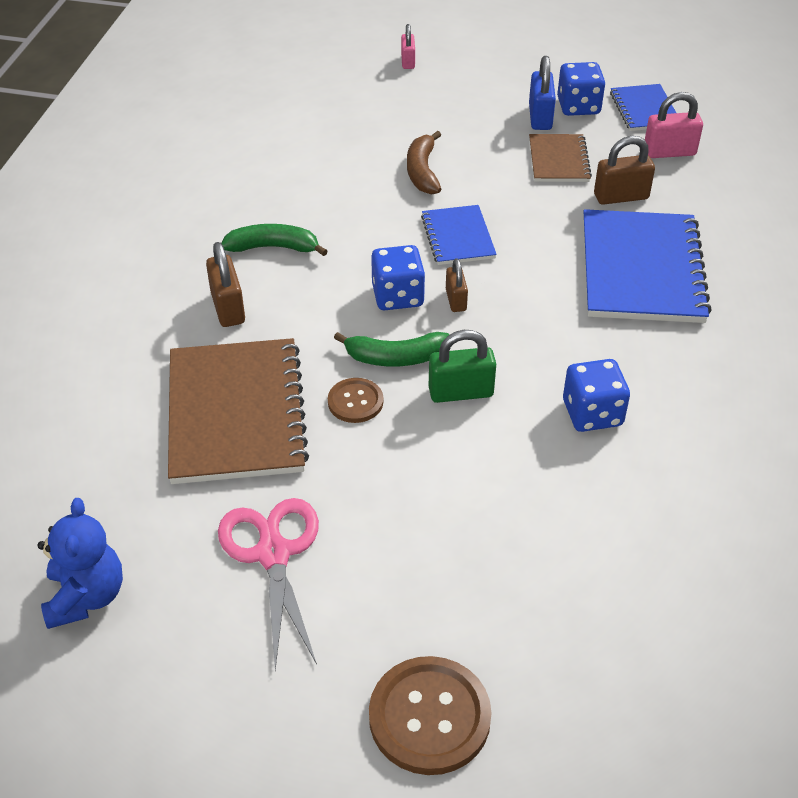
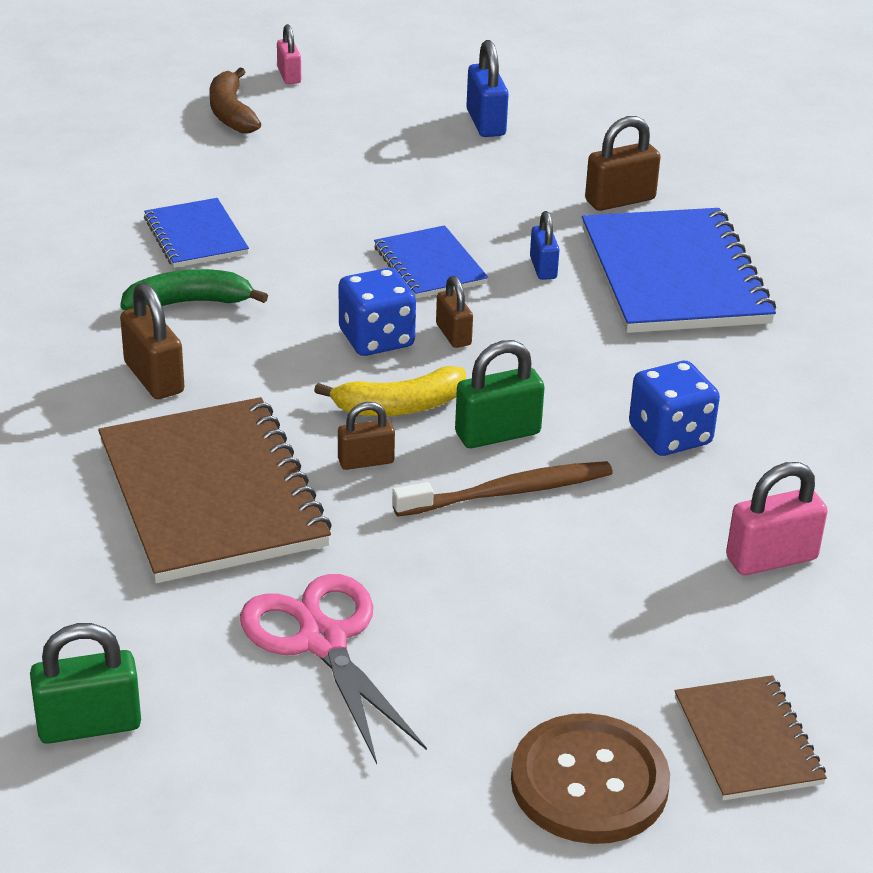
camera: 15 degrees left, 10 degrees down
blue teddy bear [37,498,123,629] -> green padlock [30,623,141,744]
brown button [328,378,383,423] -> brown padlock [338,402,395,470]
green banana [334,332,449,367] -> yellow banana [314,366,466,416]
brown banana [407,131,441,195] -> brown banana moved to [210,67,261,133]
brown notebook [529,134,592,182] -> brown notebook moved to [675,675,827,800]
blue dice [557,62,605,116] -> none
blue notebook [610,84,676,131] -> blue notebook moved to [144,198,249,268]
pink padlock [645,92,703,158] -> pink padlock moved to [726,462,828,575]
none -> brown toothbrush [392,461,613,517]
none -> blue padlock [530,211,560,280]

